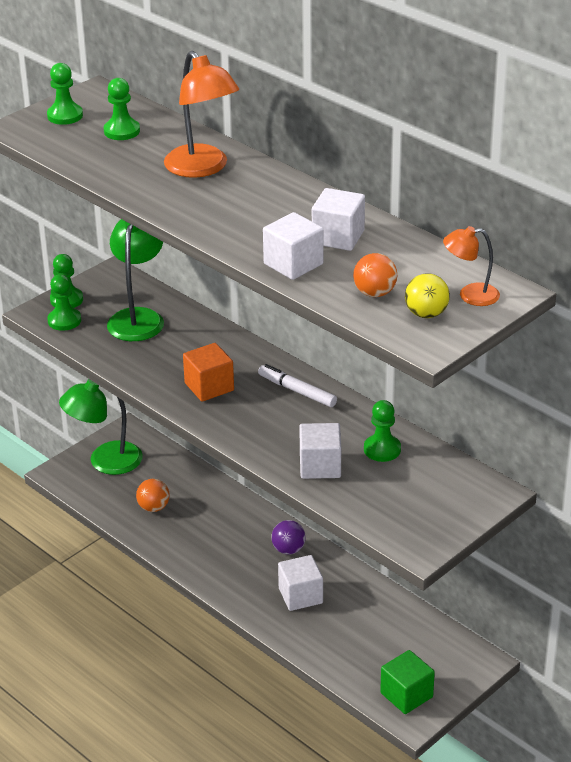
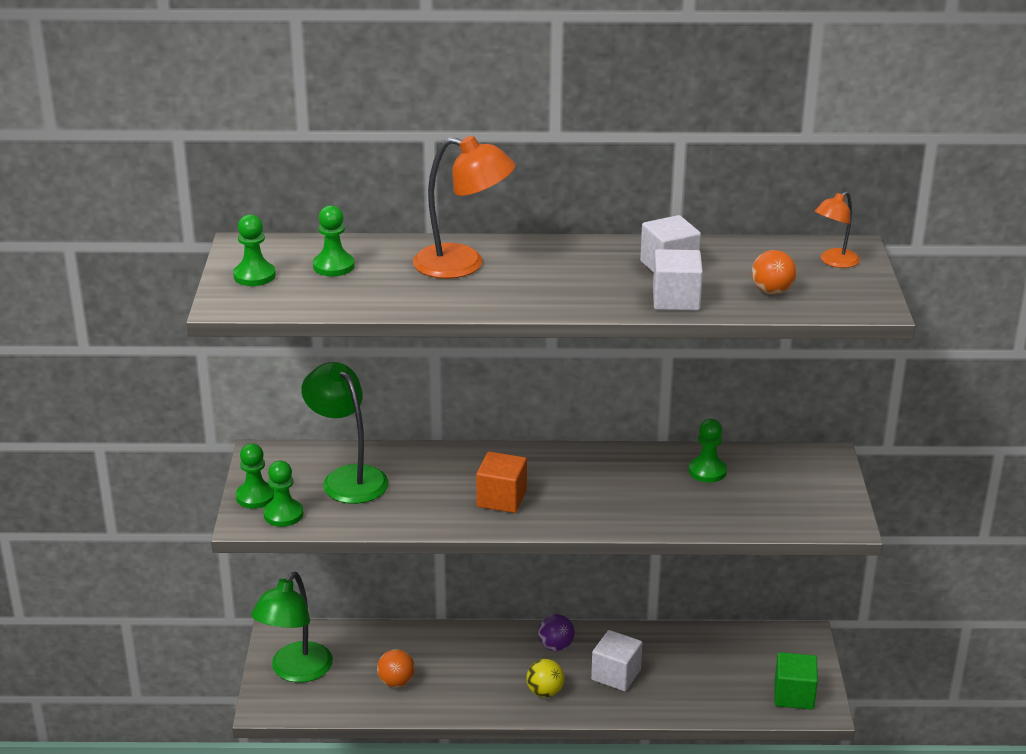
camera: 45 degrees left, 5 degrees down
white marker [258,364,337,407] -> none
white cube [299,423,341,479] -> none
yellow ball [405,273,450,318] -> yellow ball moved to [526,659,564,697]

